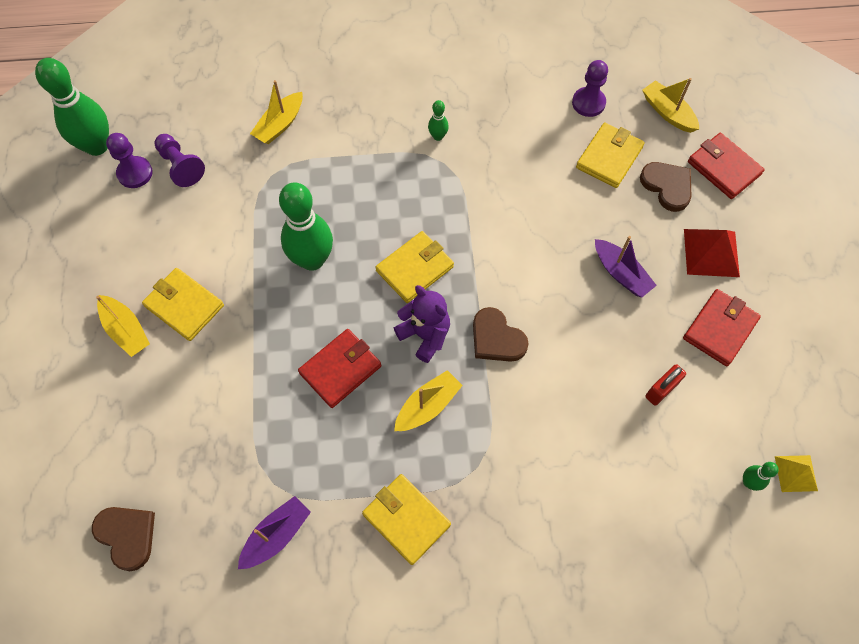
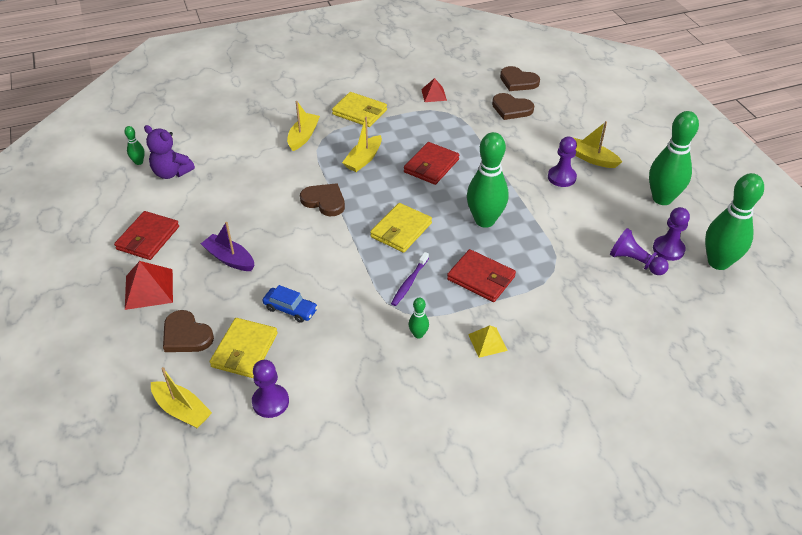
camera: 165 degrees right, 20 degrees down
yellow wallet [142,268,224,341] -> purple pawn [548,137,577,187]
purple boat [238,496,311,569] -> red pyramid [421,78,447,102]
yellow boat [250,80,303,144] -> yellow boat moved to [287,101,320,151]
purple teddy bear [394,285,450,363] -> purple teddy bear moved to [144,125,195,179]
red padlock [645,364,686,405] -> none
red wallet [688,133,765,199] -> red wallet moved to [447,249,516,302]
yellow pyramid [775,455,818,492] -> yellow pyramid moved to [468,325,508,358]
none -> blue car [262,285,318,323]
none -> purple toothbrush [391,252,429,306]
none -> brown heart [492,93,534,120]
none -> green bowling pin [649,111,699,205]

